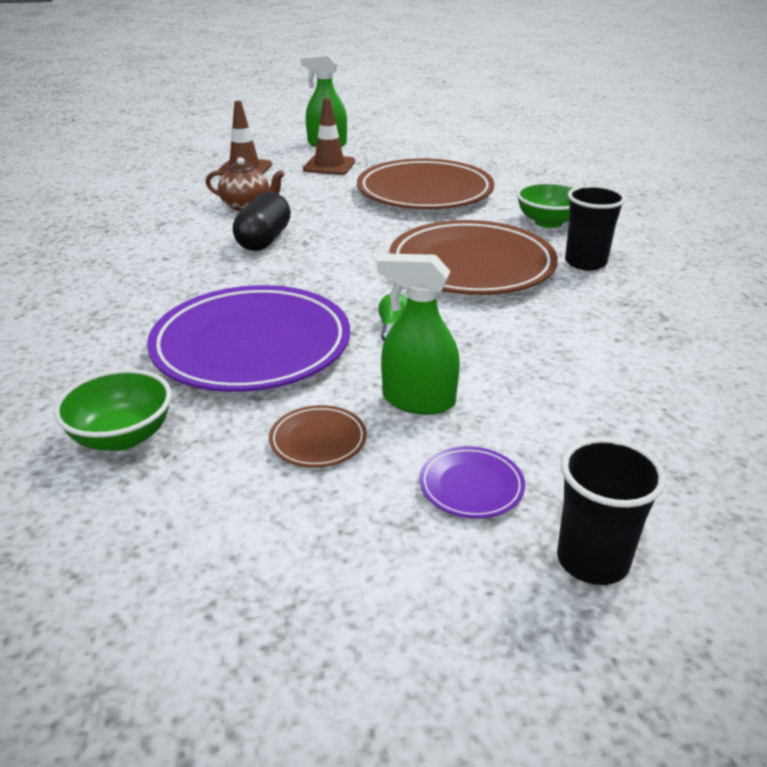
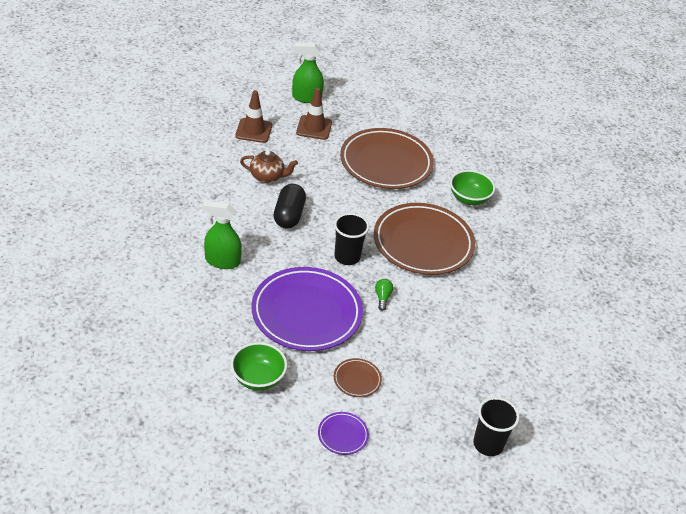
camera: 10 degrees left, 10 degrees up
green spray bottle [377,253,460,415] -> green spray bottle moved to [202,200,242,269]
purple plate [419,446,525,518] -> purple plate moved to [318,412,369,455]
black cup [565,185,626,271] -> black cup moved to [334,213,369,265]

